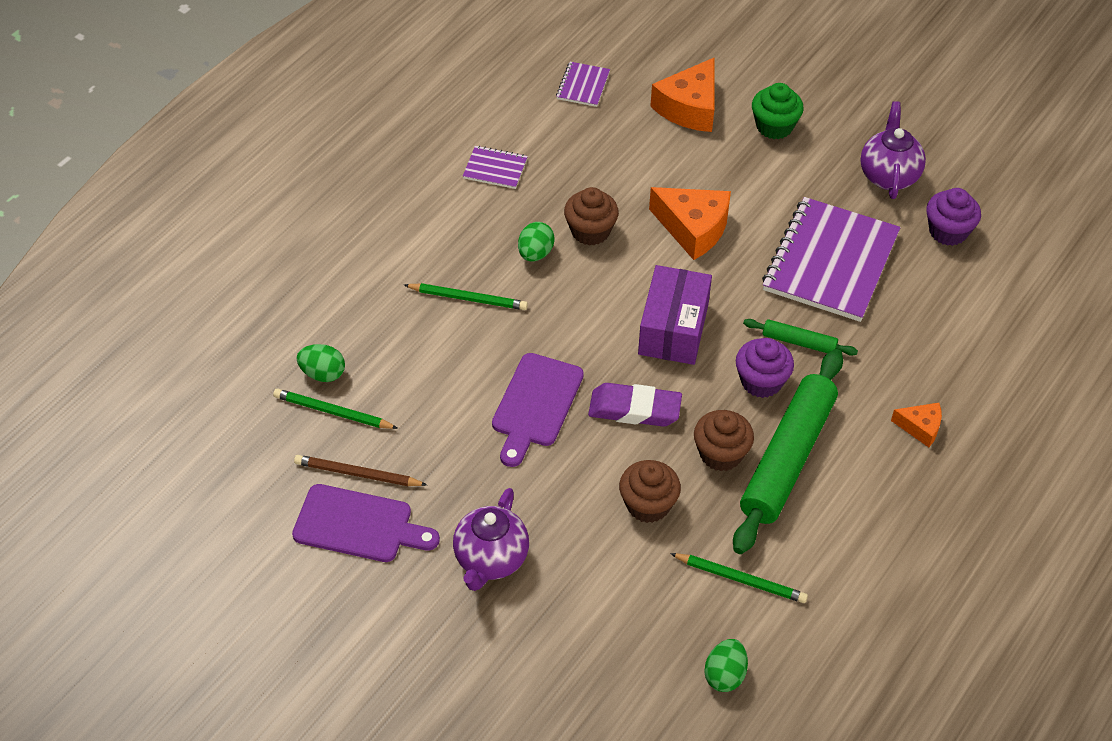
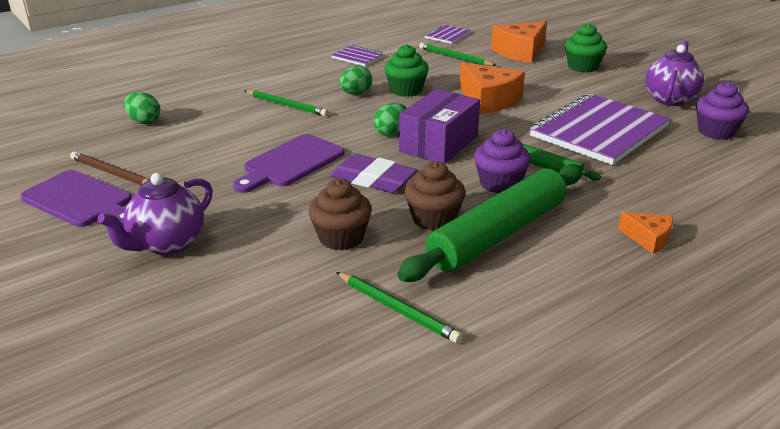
camera: 20 degrees right, 20 degrees down
green pencil [273,388,398,429] -> green pencil moved to [419,43,497,66]
brown cupcake [564,187,619,246] -> green cupcake [384,44,429,97]
green egg [704,639,748,692] -> green egg moved to [373,103,407,137]

